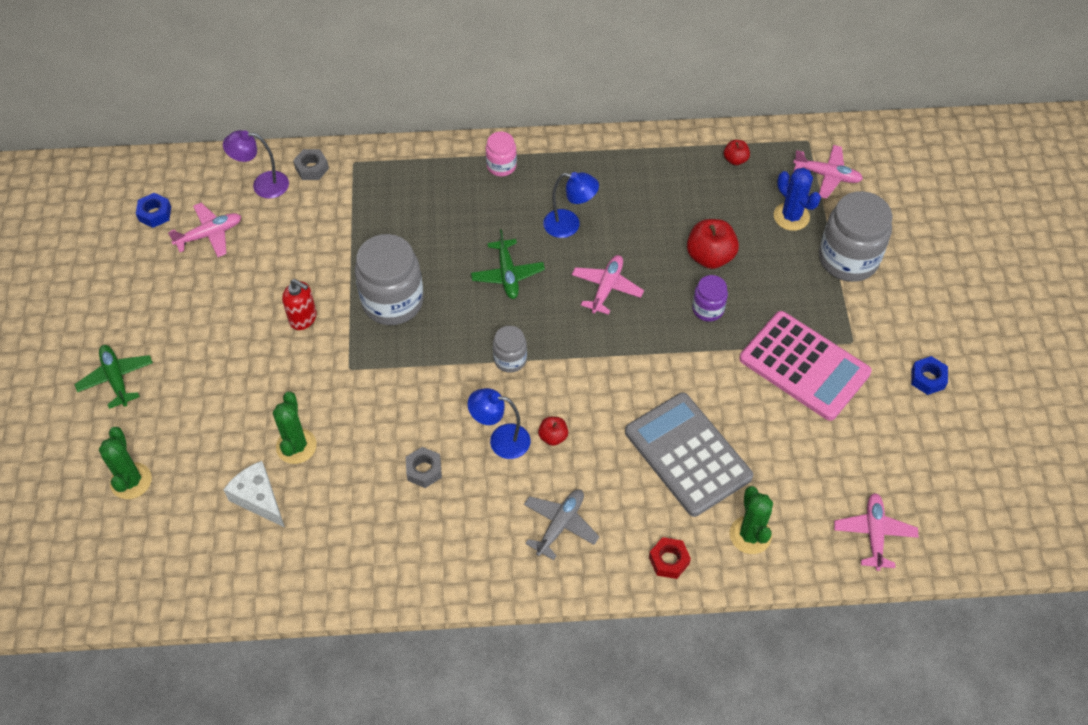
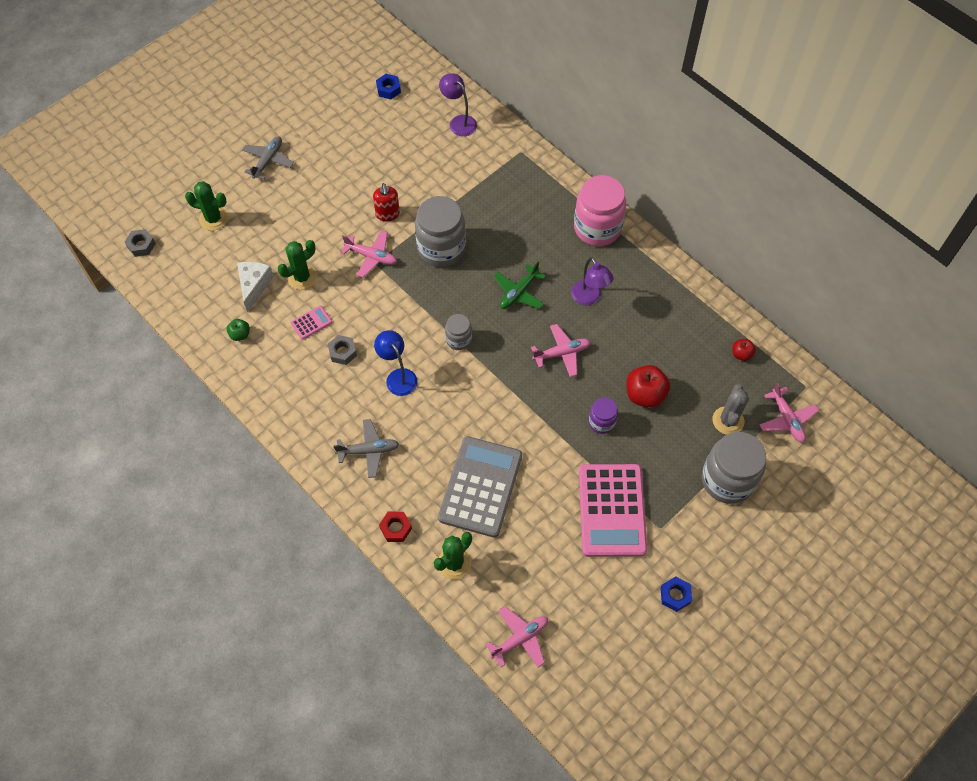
camera: 50 degrees right, 5 degrees up
green plane [74,345,153,409] -> grey plane [242,136,294,179]
green cactus [99,427,152,499] -> green cactus turned 60 degrees clockwise [185,181,228,231]
pink plane [168,203,241,257] -> pink plane moved to [341,230,397,278]
grey nut [293,149,329,180] -> grey nut moved to [125,229,156,257]
pink jar [486,132,517,176] -> pink jar [574,175,626,246], size x1.93
red apple [538,417,568,446] -> none
blue lamp [543,172,599,238] -> purple lamp [571,257,614,305]
blue cactus [774,168,821,231] -> grey cactus [713,384,749,435]
none -> green apple [227,319,250,341]
none -> pink calculator [291,306,332,340]

